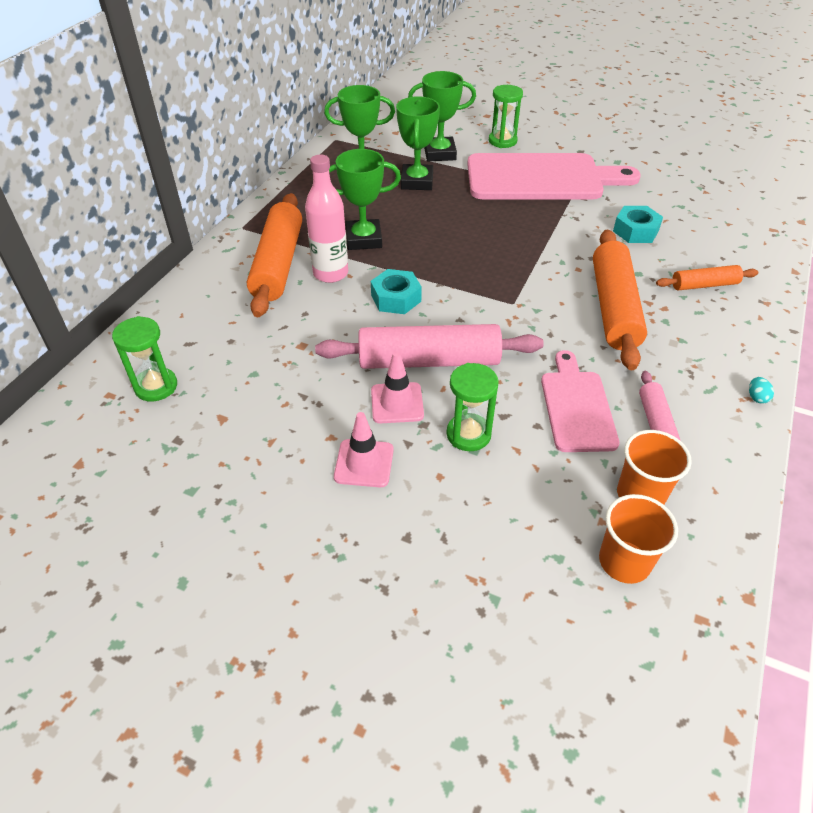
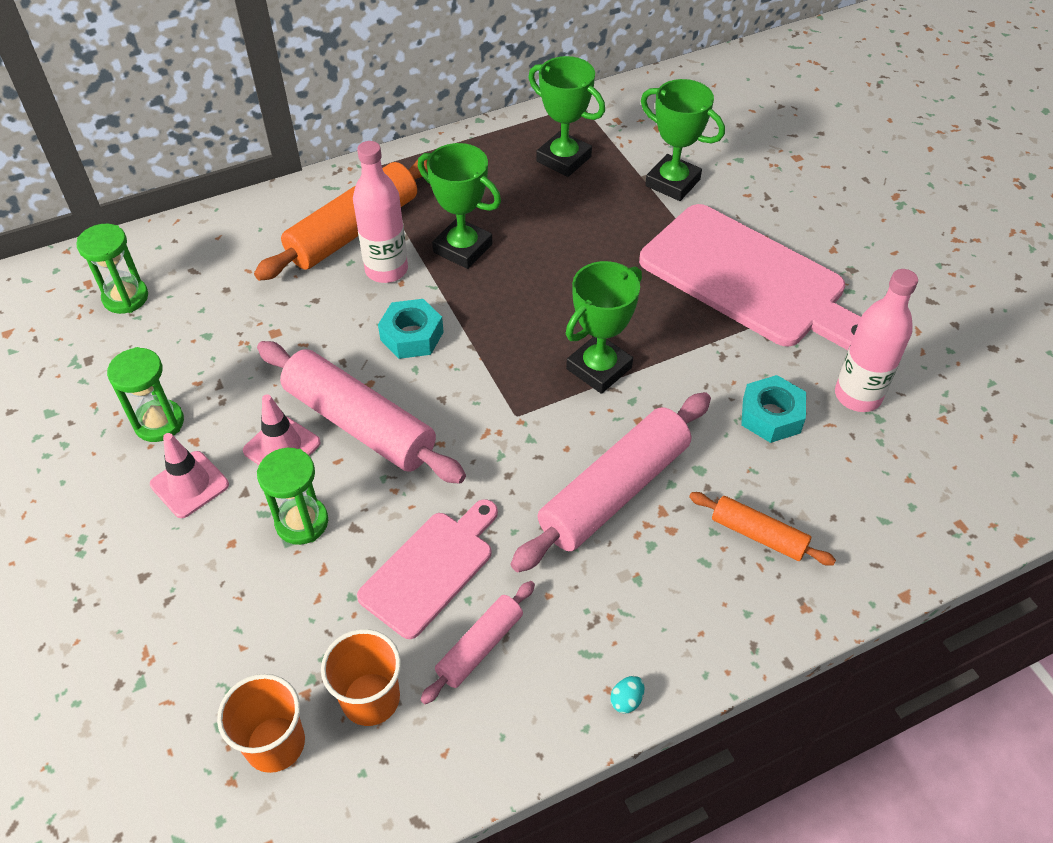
camera: 40 degrees right, 5 degrees up
green trophy [396,96,440,190] -> green trophy moved to [566,261,642,394]
green hourglass [489,85,523,148] -> green hourglass moved to [107,347,184,442]
orange rolling pin [593,230,647,371] -> pink rolling pin [511,392,711,572]
none -> pink bottle [835,269,918,412]

